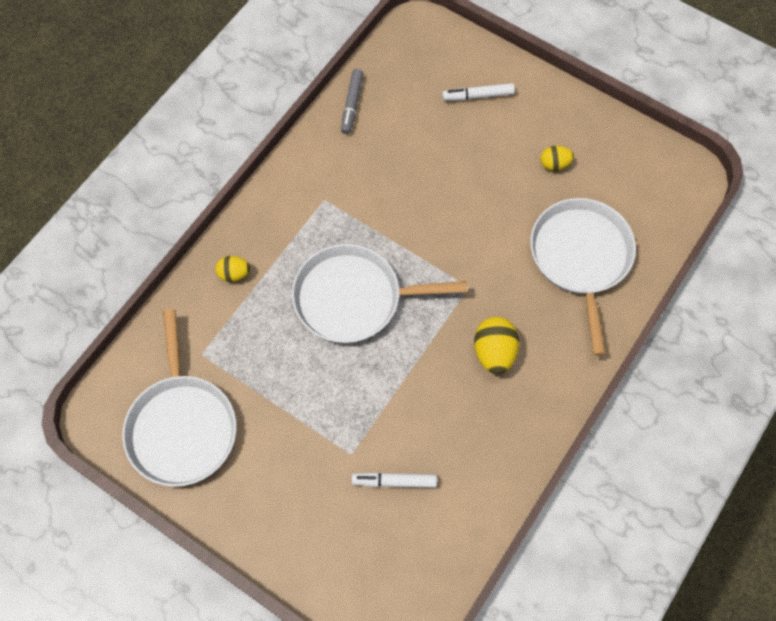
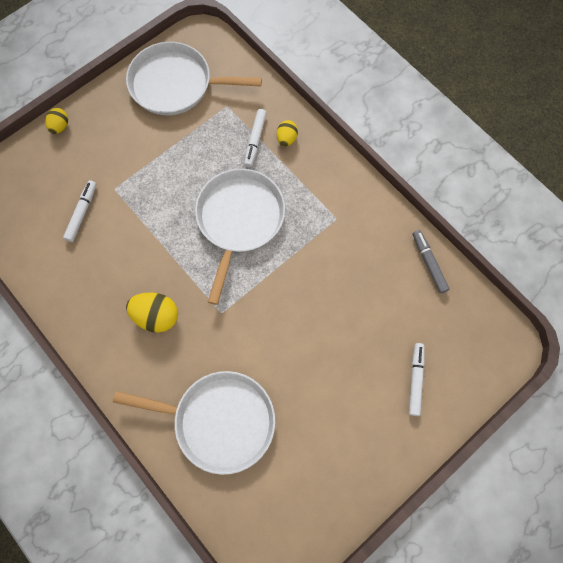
camera: 105 degrees right, 5 degrees up
grey marker [341,69,363,134] -> grey marker turned 45 degrees clockwise [413,230,450,293]
yellow egg [541,146,574,171] -> yellow egg moved to [45,108,68,134]
none -> white marker [244,109,267,168]

